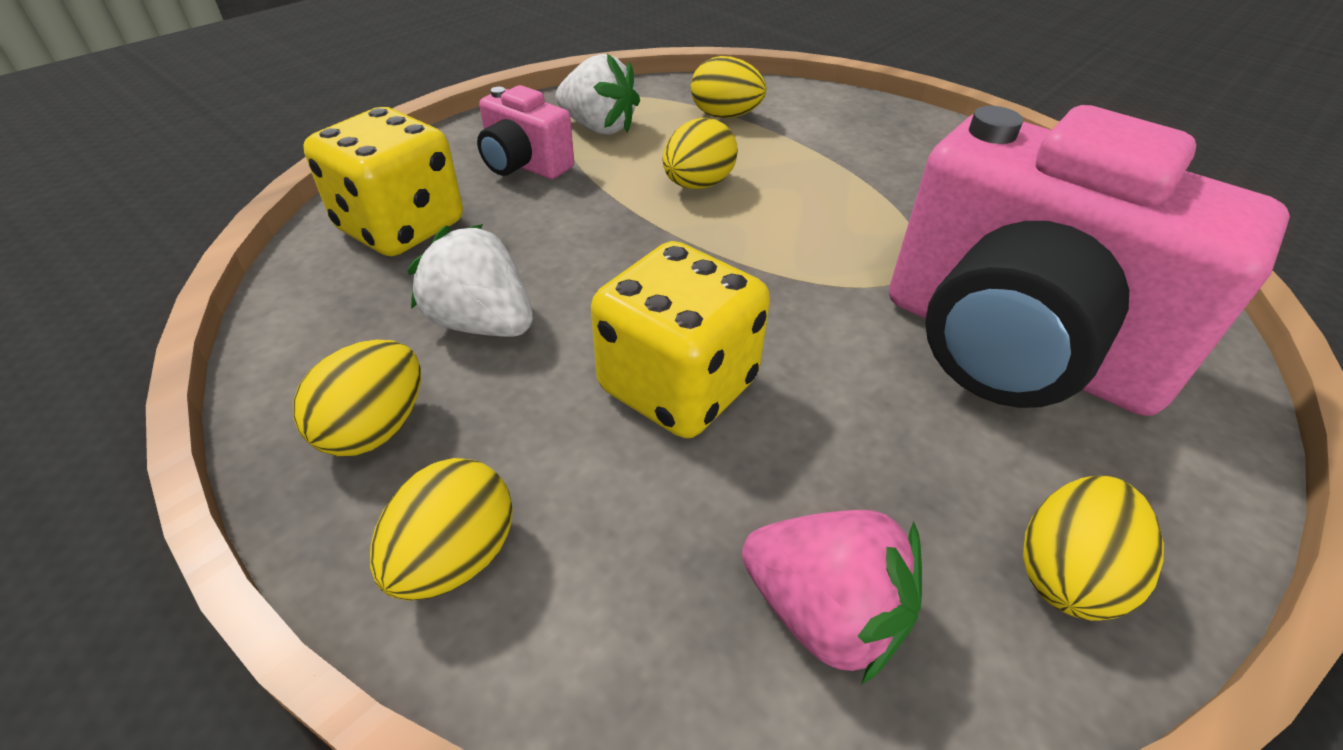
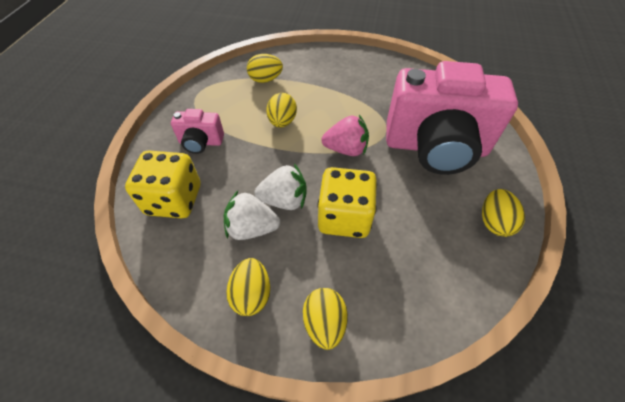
camera: 30 degrees left, 10 degrees up
white strawberry [556,54,640,135] -> white strawberry moved to [255,164,307,210]
pink strawberry [742,510,922,685] -> pink strawberry moved to [321,115,369,156]

